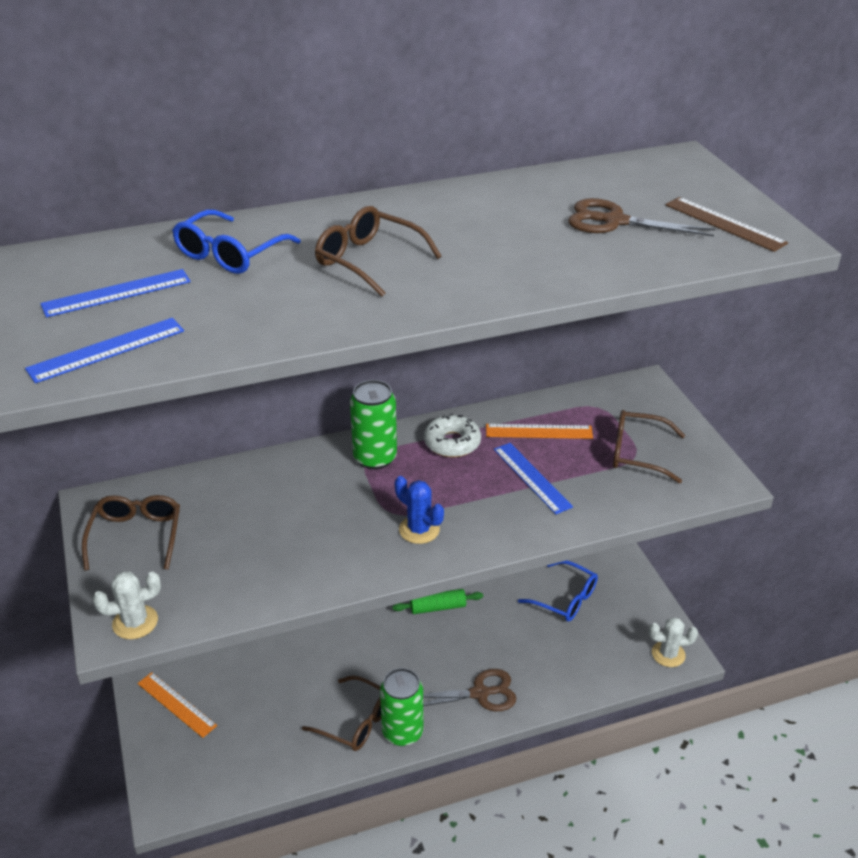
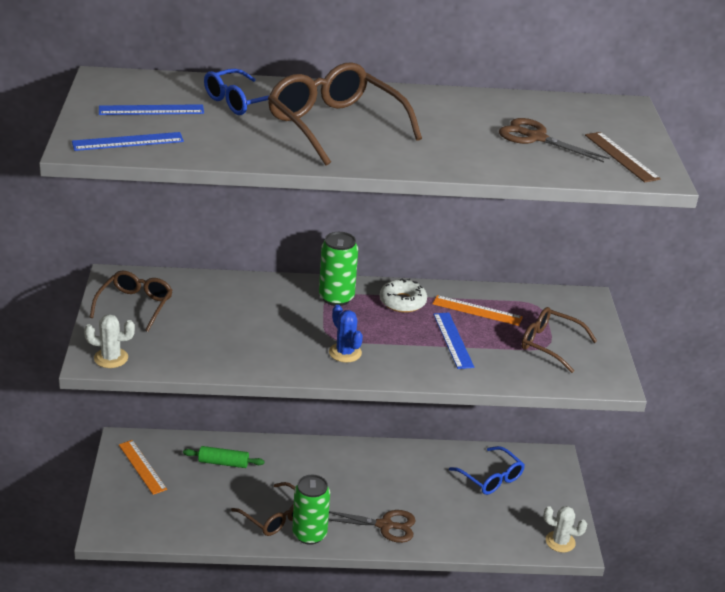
camera: 15 degrees right, 5 degrees down
brown glasses [315,206,442,297] -> brown glasses [268,62,422,165], size x1.63
green rolling pin [392,589,483,614] -> green rolling pin moved to [183,446,264,468]

